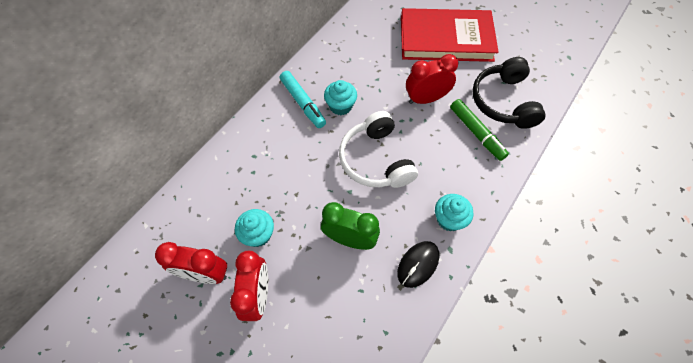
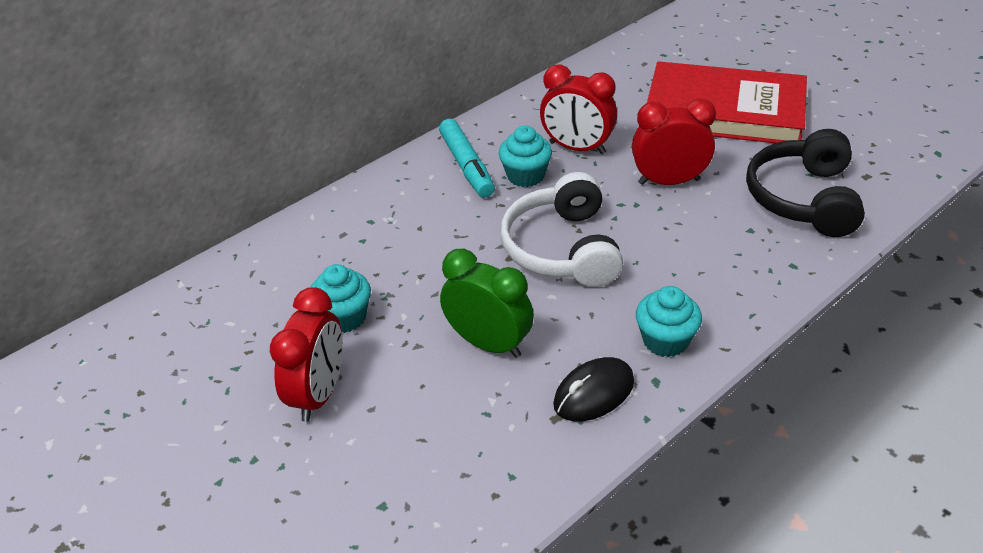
camera: 15 degrees right, 20 degrees down
red clock [155,242,227,284] -> red clock moved to [540,65,617,154]
green marker [450,99,509,161] -> none

